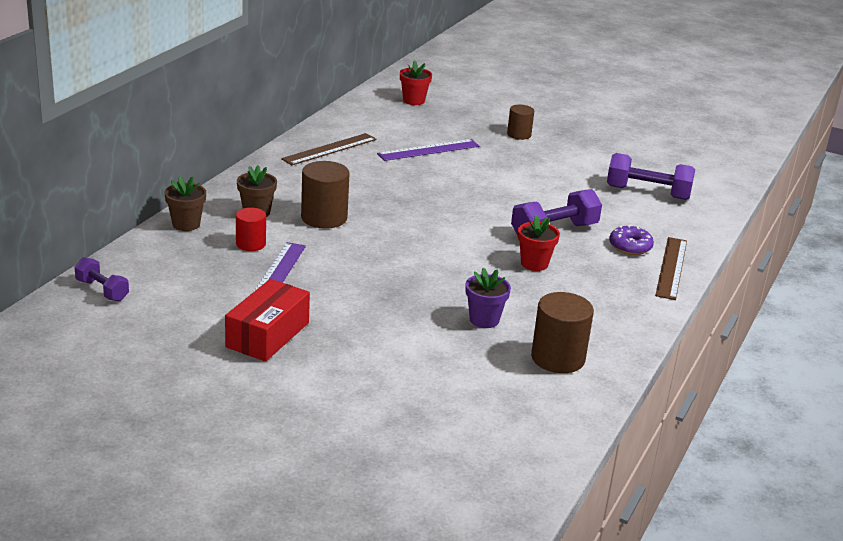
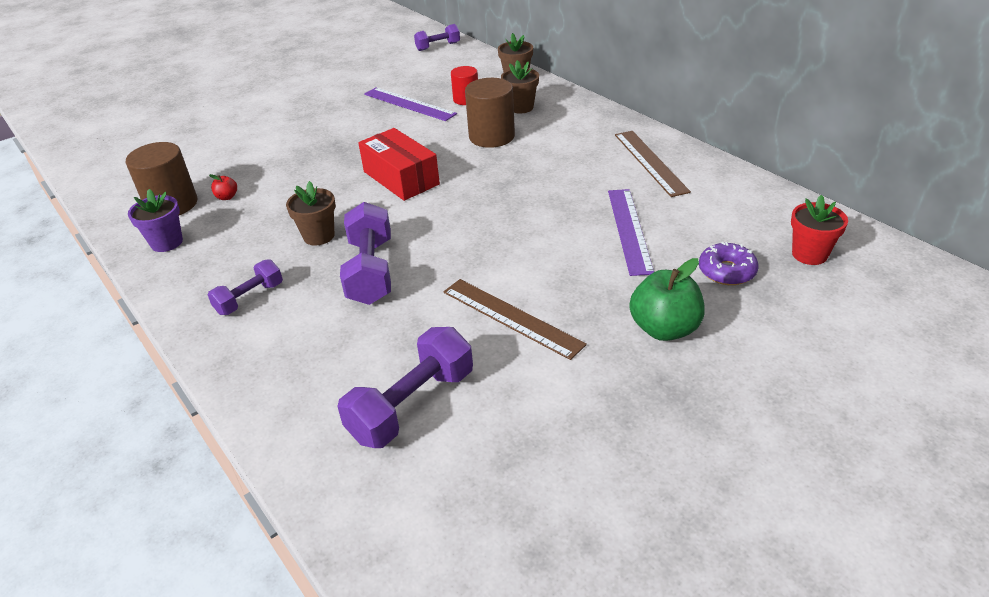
camera: 120 degrees right, 10 degrees up
red box [225,279,310,361] -> red box moved to [358,128,440,201]
purple flower pot [465,268,511,328] -> purple flower pot moved to [128,189,183,252]
brown cylinder [507,105,534,140] -> green apple [630,258,705,341]
red flower pot [518,215,560,271] -> brown flower pot [286,181,335,245]
purple donut [609,225,654,255] -> purple donut moved to [699,242,759,285]
brown ruler [655,237,687,300] -> brown ruler moved to [443,279,587,360]
none -> purple dumbbell [208,259,283,315]
none -> red apple [209,174,237,200]

